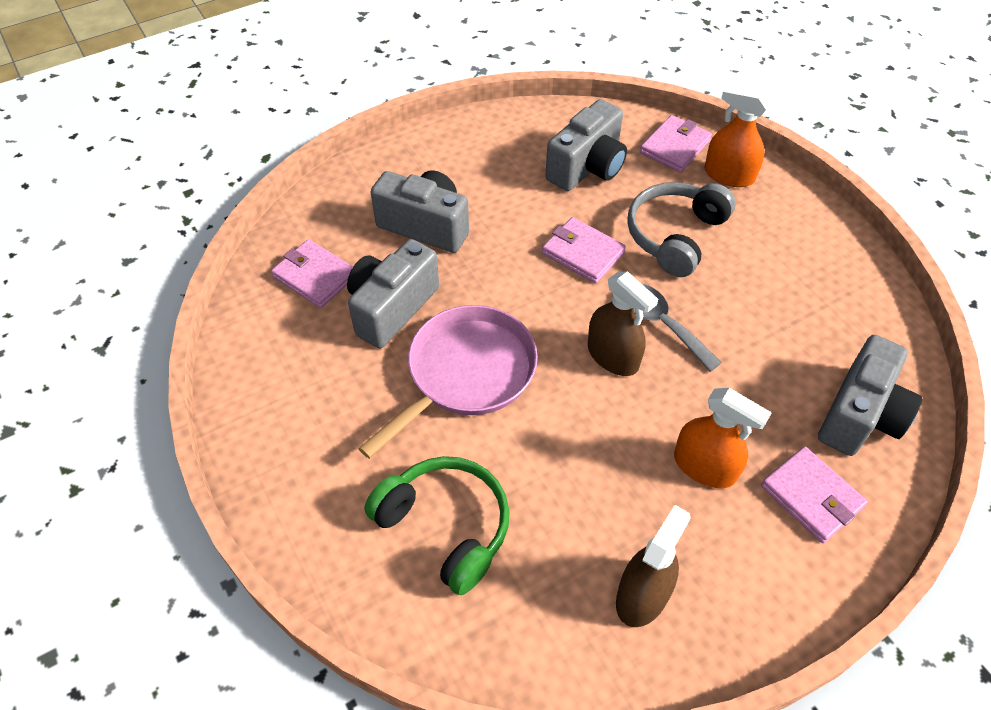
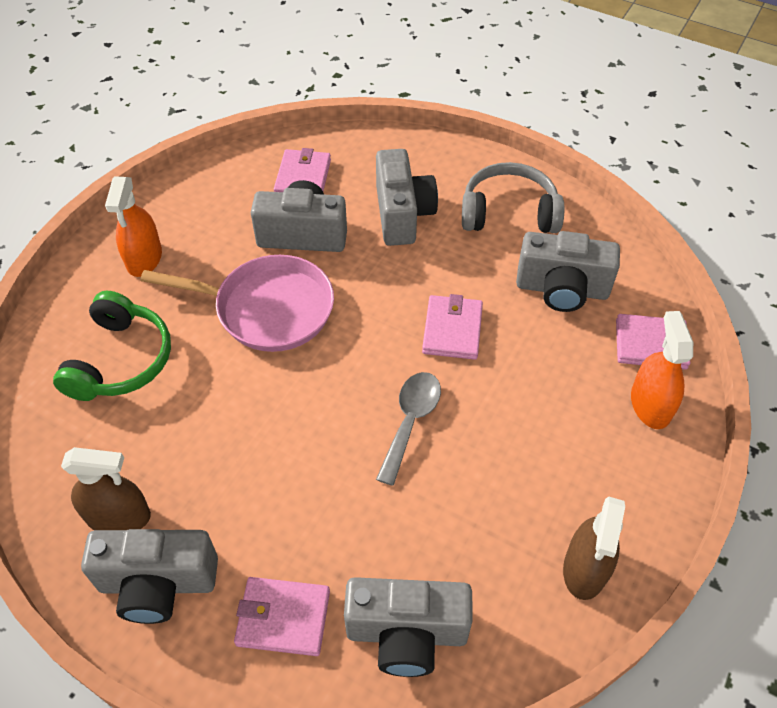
camera: 60 degrees right, 0 degrees up
brown spray bottle [588,271,658,376] -> brown spray bottle moved to [563,497,625,600]
grey headphones [627,182,736,277] -> grey headphones moved to [462,162,564,233]
orange spray bottle [674,388,772,488] -> orange spray bottle moved to [105,176,162,277]
pink wallet [761,446,867,543] -> pink wallet turned 75 degrees clockwise [234,577,330,656]
none -> grey camera [81,529,218,624]

